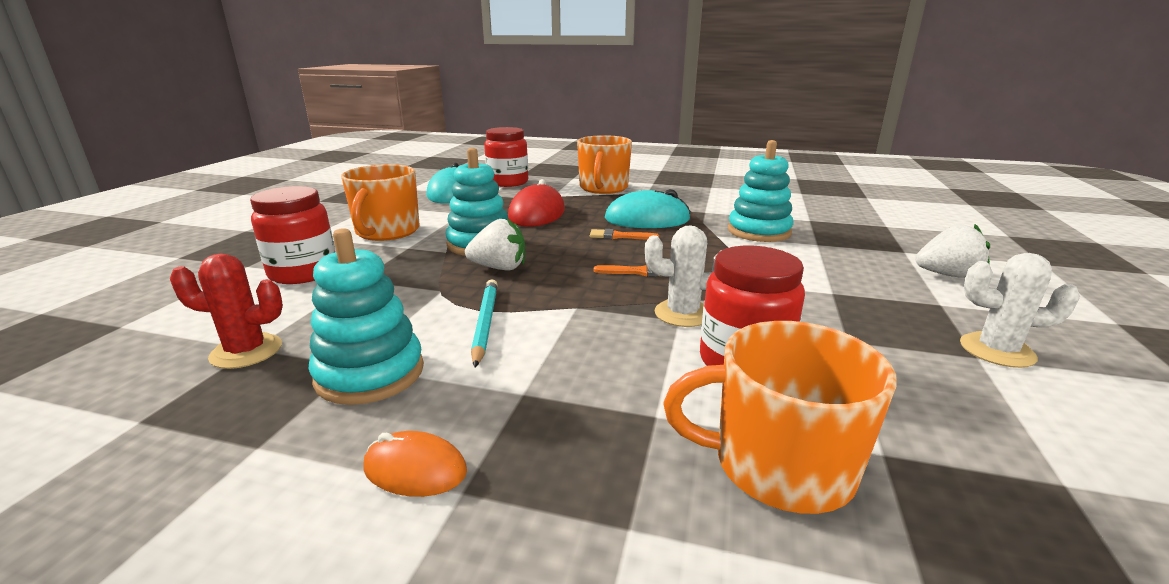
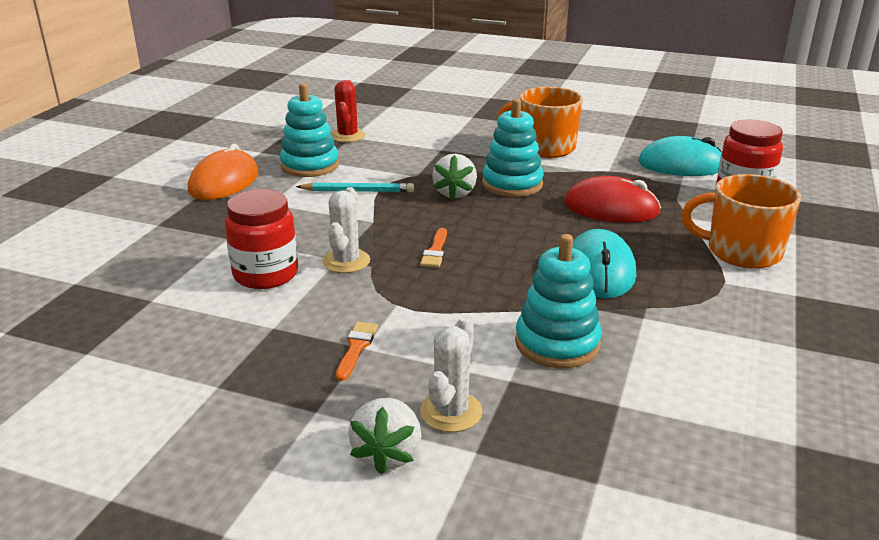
camera: 95 degrees right, 5 degrees up
red jar [250,186,335,284] -> none
orange mouse [363,431,467,497] -> orange mouse [188,144,259,200], size x1.80
orange brush [590,229,659,240] -> orange brush moved to [336,322,378,381]
orange mug [664,321,897,514] -> none
white cactus [960,253,1080,368] -> white cactus moved to [420,317,483,432]

